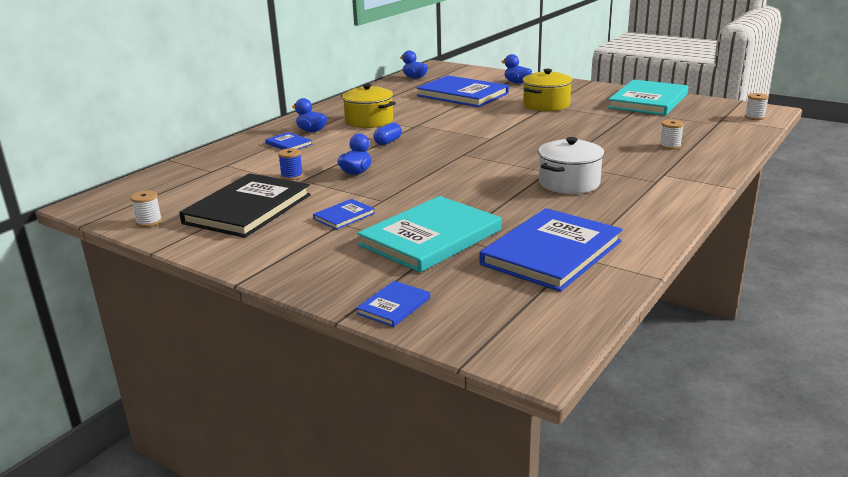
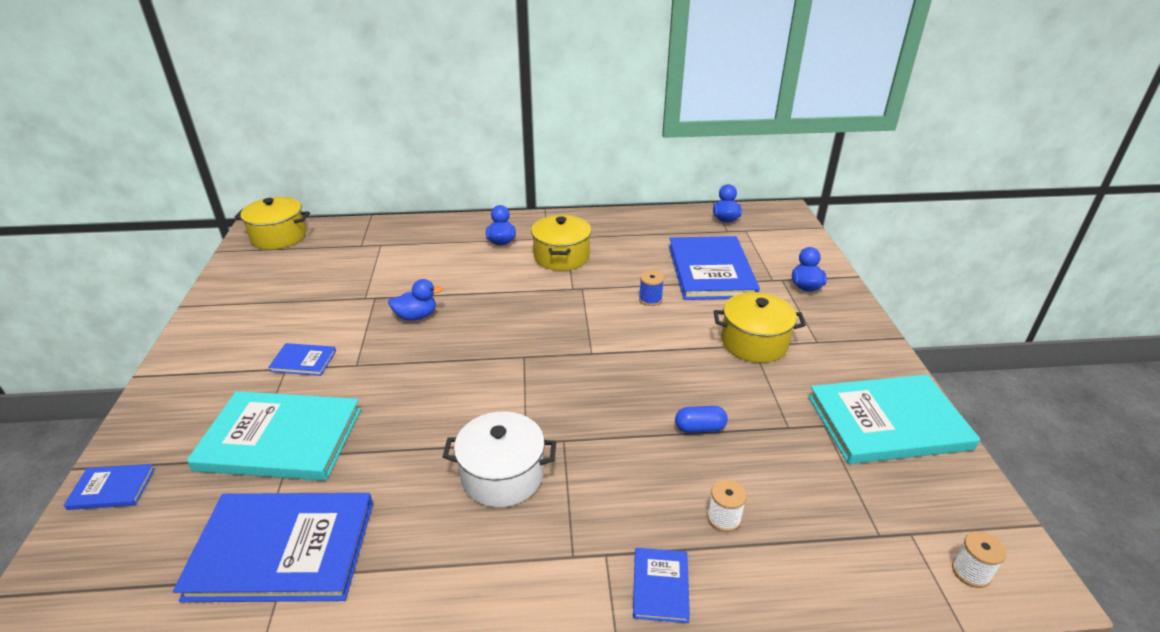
camera: 50 degrees right, 10 degrees up
white spool [131,191,162,227] -> none
black book [179,173,311,238] -> none
blue book [265,132,313,150] -> blue book moved to [633,548,690,623]
blue spool [278,148,303,180] -> blue spool moved to [639,271,664,306]
blue capsule [373,123,402,145] -> blue capsule moved to [675,406,728,433]
none -> yellow pot [235,197,310,250]

